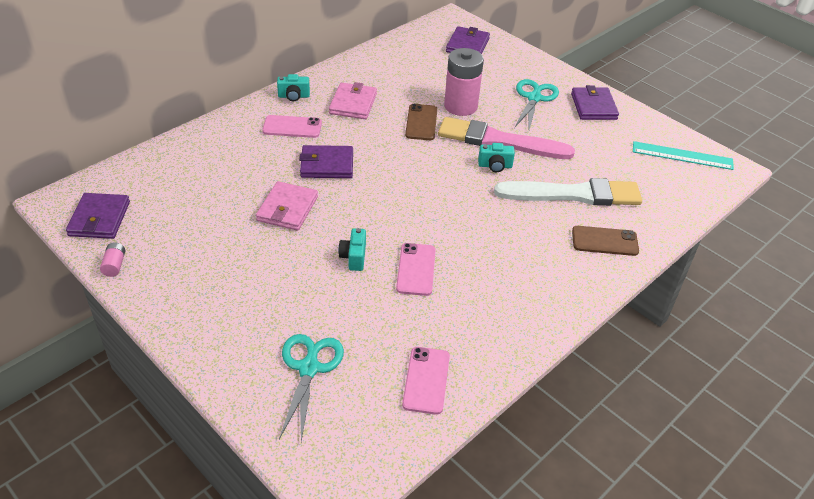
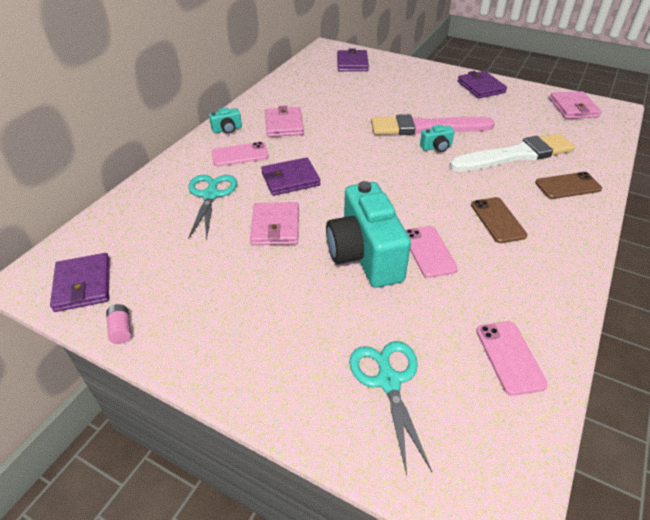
camera: 15 degrees left, 0 degrees up
turquoise camera [338,228,366,271] -> turquoise camera [326,181,411,288], size x2.39
brown phone [405,104,437,140] -> brown phone moved to [471,197,527,243]
pink battery [444,48,484,116] -> none
turquoise scissors [514,79,559,130] -> turquoise scissors moved to [188,175,237,240]
turquoise ruler [633,141,734,170] -> pink wallet [549,91,601,119]

